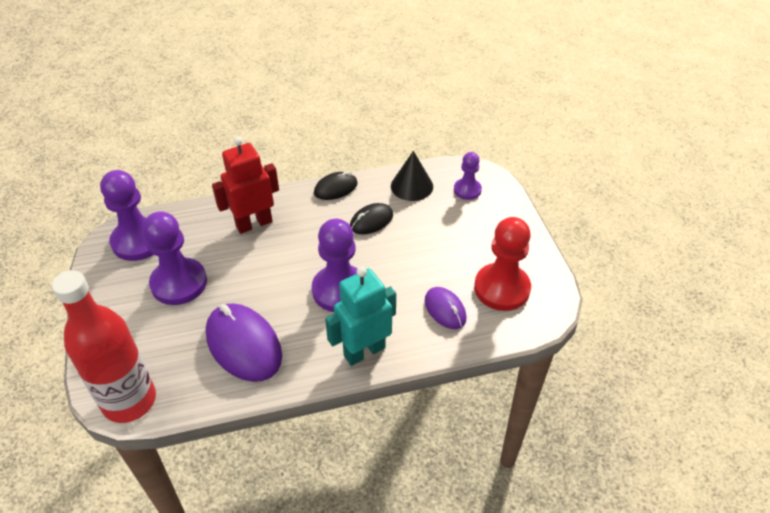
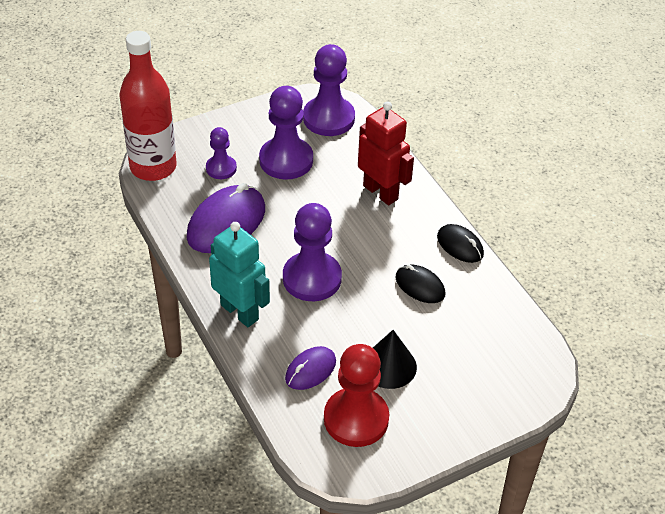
camera: 75 degrees right, 0 degrees up
black cone [391,151,433,201] -> black cone moved to [373,330,417,389]
purple pawn [454,152,482,200] -> purple pawn moved to [206,127,237,179]

